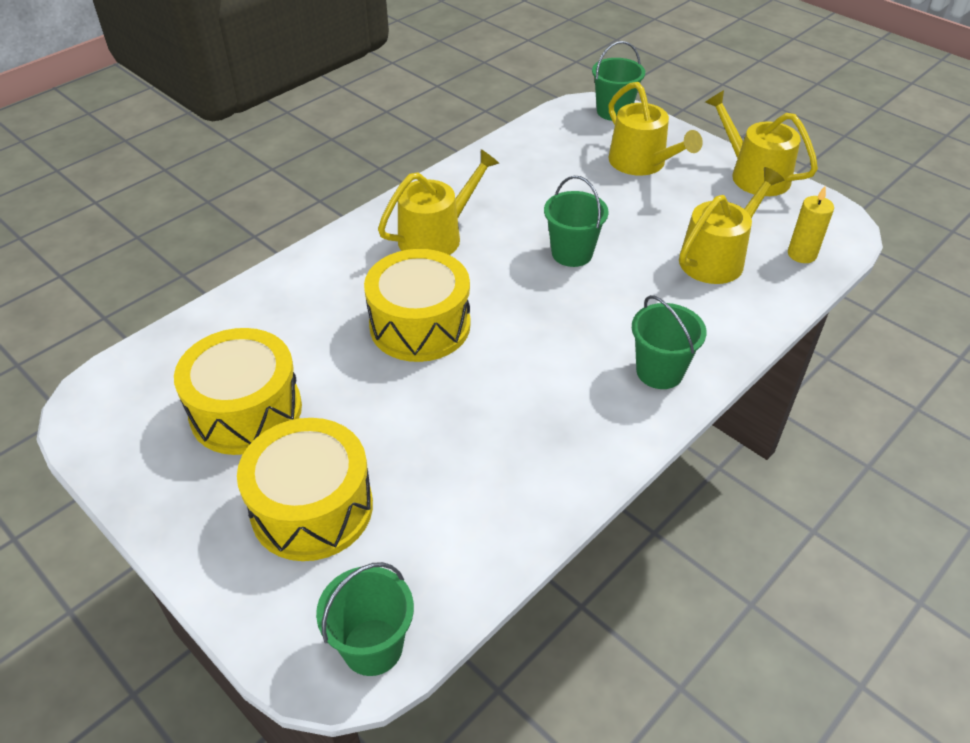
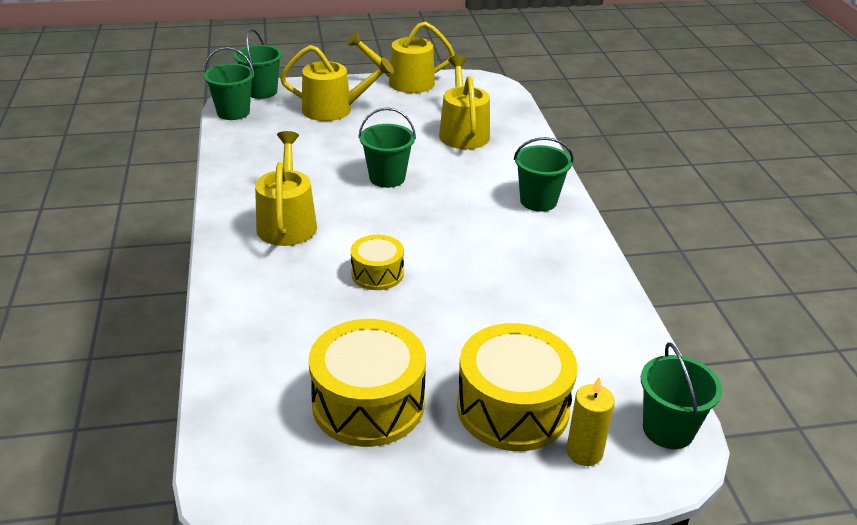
camera: 55 degrees left, 10 degrees down
yellow drum [364,249,471,362] -> yellow drum [351,235,404,290], size x0.56
yellow candle [788,186,834,263] -> yellow candle moved to [566,376,615,466]
none -> green bucket [204,47,255,120]

